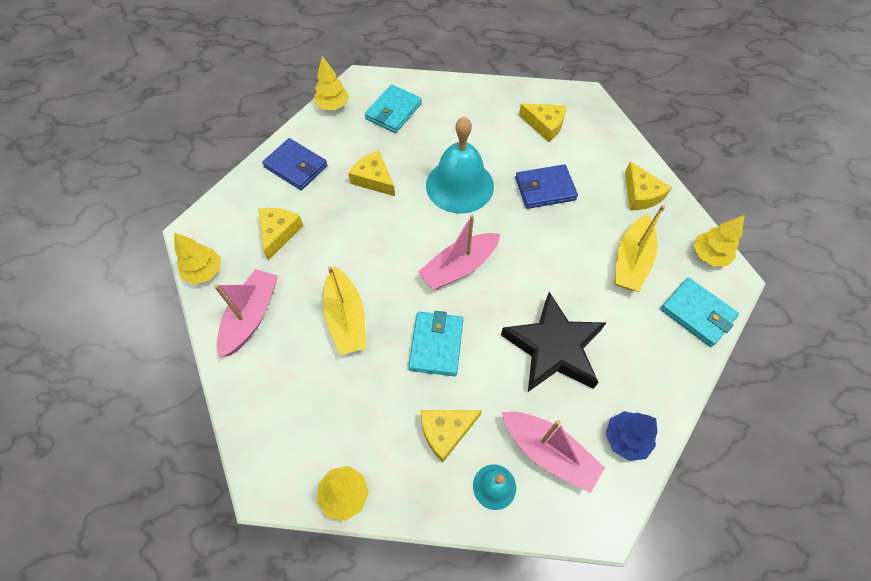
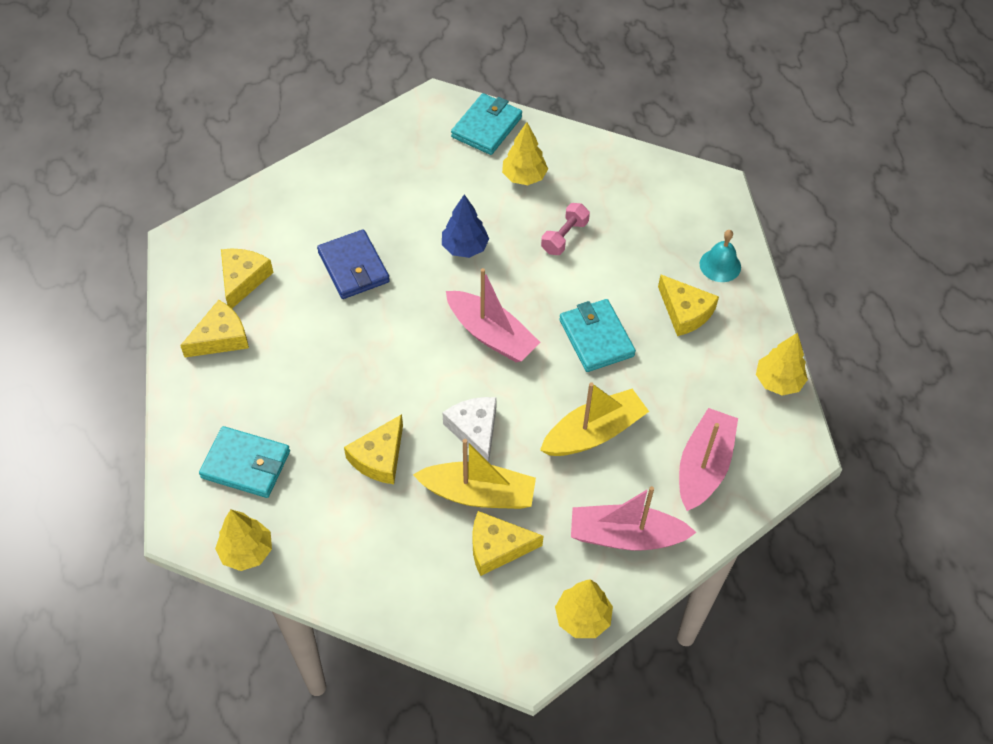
camera: 105 degrees left, 5 degrees down
blue wallet [262,138,327,190] -> none
turquoise wallet [408,311,463,376] -> turquoise wallet turned 75 degrees clockwise [559,299,636,372]
turquoise bell [426,117,494,214] -> none
black star [501,292,607,392] -> pink dumbbell [541,203,590,255]
pink boat [502,412,605,493] -> pink boat moved to [679,408,738,511]
blue tree [606,411,658,461] -> blue tree moved to [442,194,489,258]
yellow boat [614,205,665,292] -> yellow boat moved to [413,439,536,509]
yellow cheese [625,161,672,210] -> yellow cheese moved to [180,300,249,358]
yellow tree [693,215,745,266] -> yellow tree moved to [502,122,548,185]
none -> white cheese [442,397,497,462]

